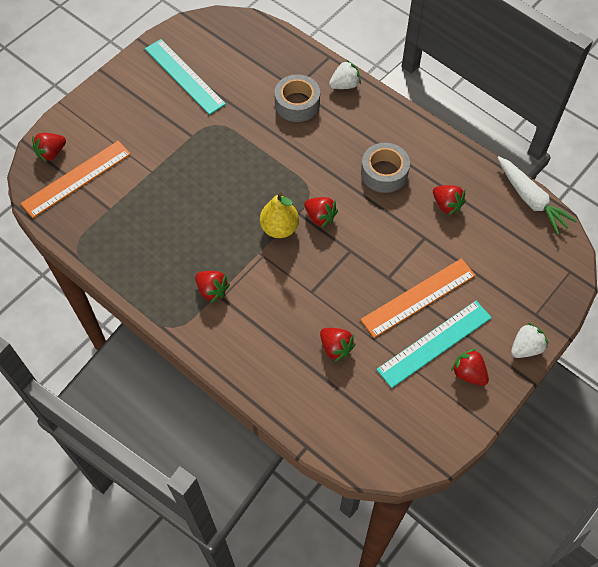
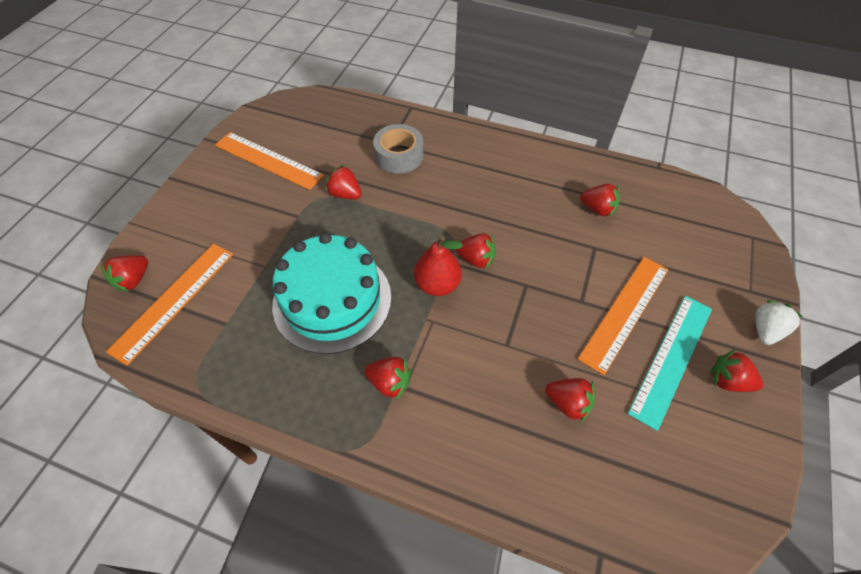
camera: 20 degrees left, 5 degrees down
turquoise ruler [145,39,226,115] -> orange ruler [215,132,324,190]
yellow pear [260,192,299,238] -> red pear [414,236,463,296]
white strawberry [329,60,361,89] -> none
grey tape [361,143,410,193] -> none
white carrot [497,156,577,235] -> none
none -> turquoise cake [272,233,391,354]
none -> red strawberry [325,165,362,199]

